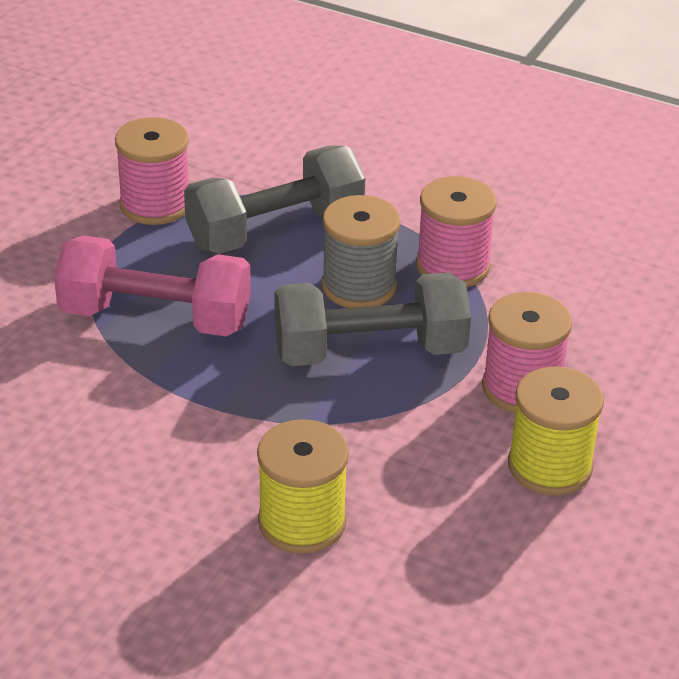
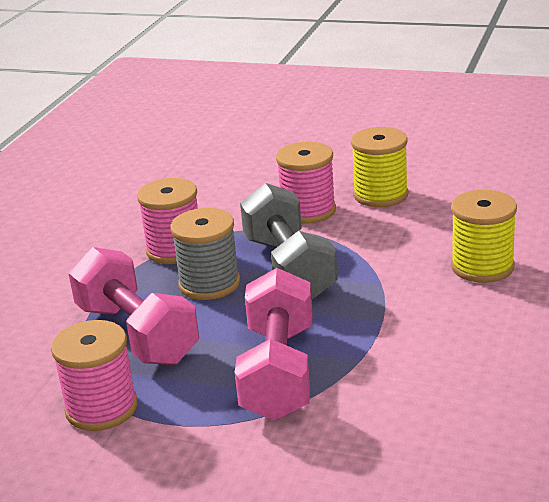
camera: 95 degrees left, 10 degrees down
grey dumbbell [184,145,365,254] -> pink dumbbell [68,247,199,365]

